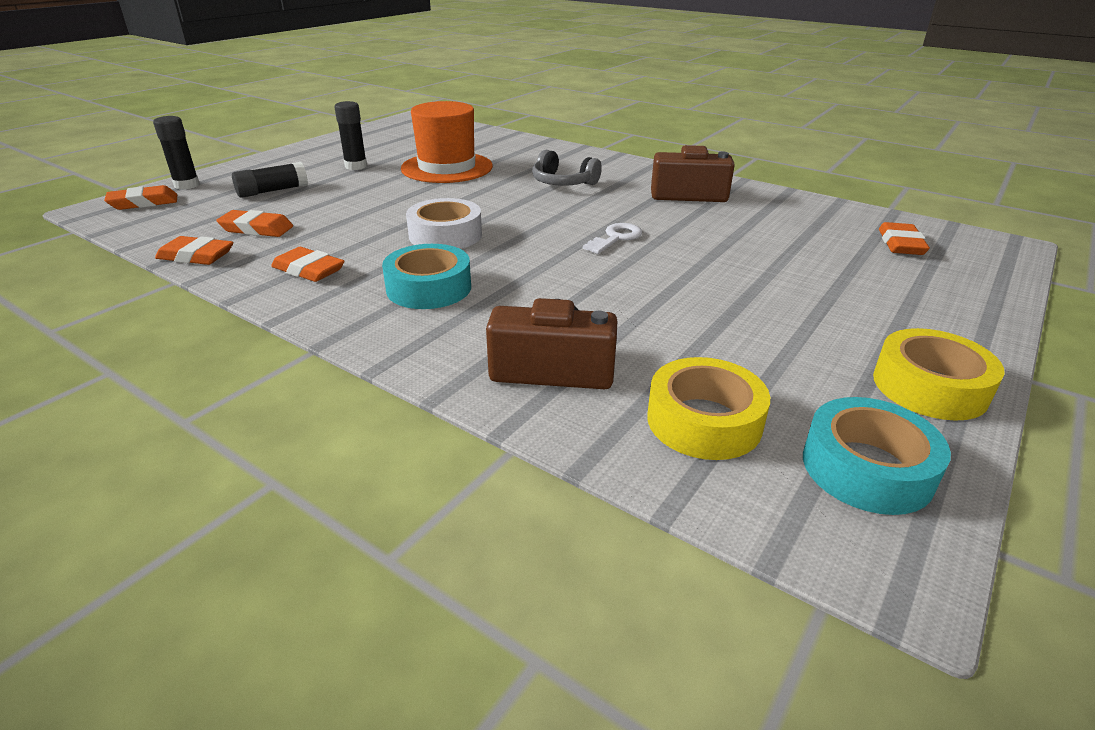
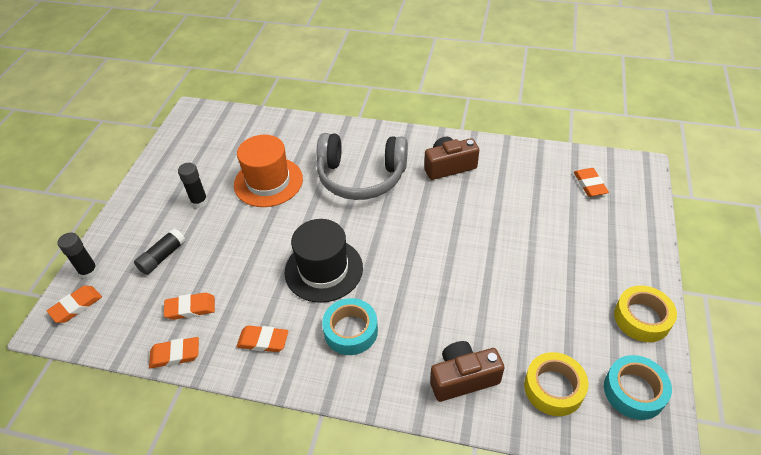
camera: 20 degrees left, 15 degrees up
white tape [406,198,482,249] -> black hat [285,219,363,303]
grey headphones [532,150,602,186] -> grey headphones [317,133,408,200], size x1.94
white key [583,223,642,254] -> none

